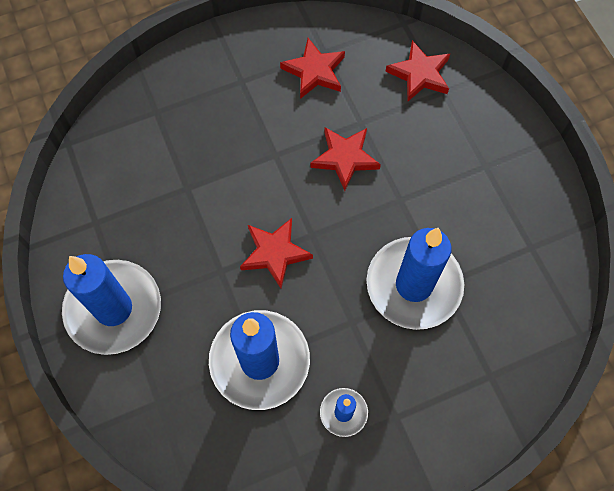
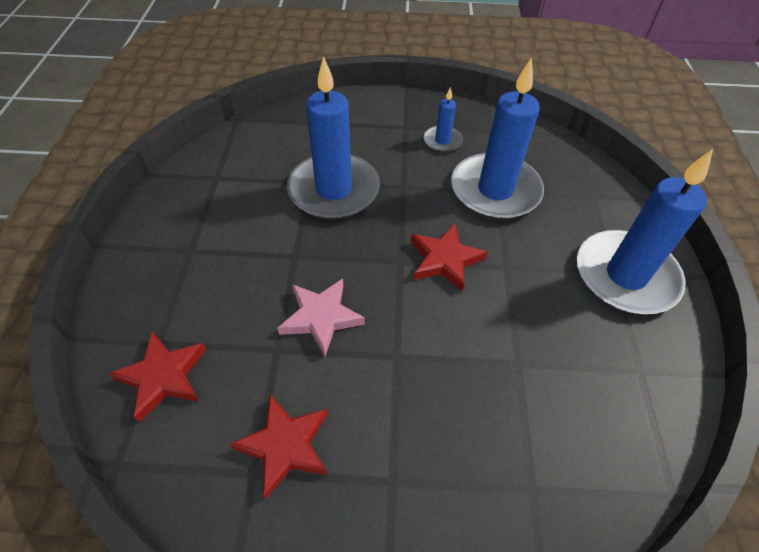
camera: 155 degrees left, 15 degrees down
red star [310,127,381,191] -> pink star [277,279,365,356]

